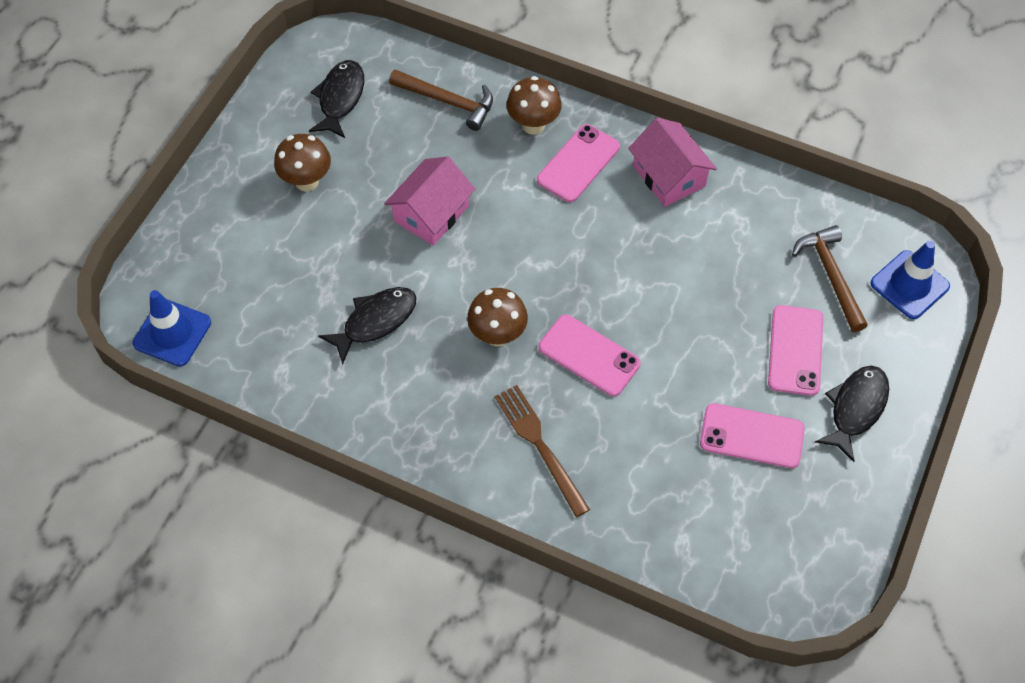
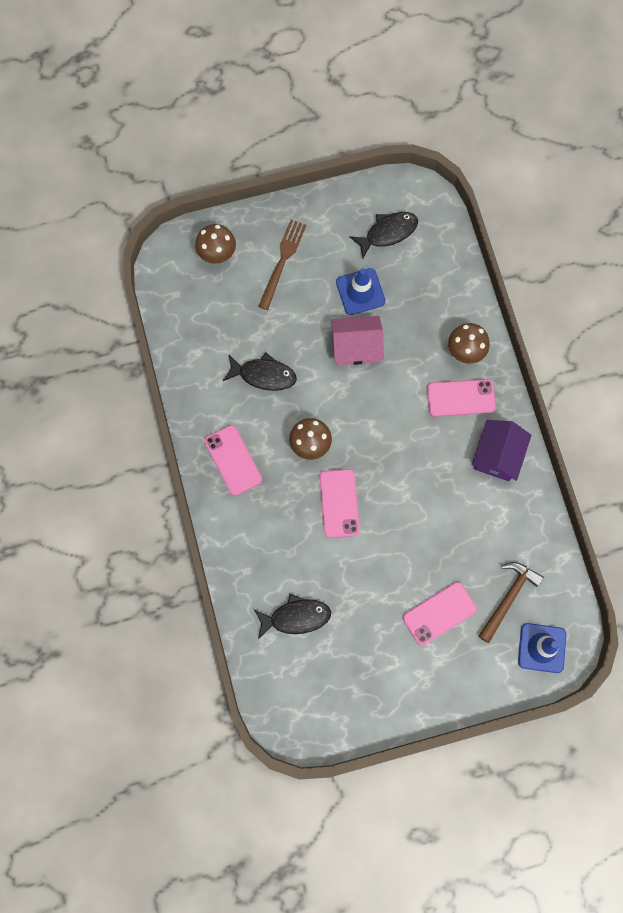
camera: 50 degrees right, 15 degrees up
blue traffic cone [132,290,211,367] -> blue traffic cone moved to [336,268,385,315]
brown mushroom [274,134,331,191] -> brown mushroom moved to [195,224,236,264]
brown hammer [389,69,493,131] -> none
brown fork [495,385,590,517] -> brown fork moved to [258,220,306,310]
pink house [628,118,717,207] -> purple house [472,420,532,481]
pink phone [700,403,805,468] -> pink phone moved to [204,425,262,496]
black fish [815,366,889,462] -> black fish moved to [254,594,331,639]

